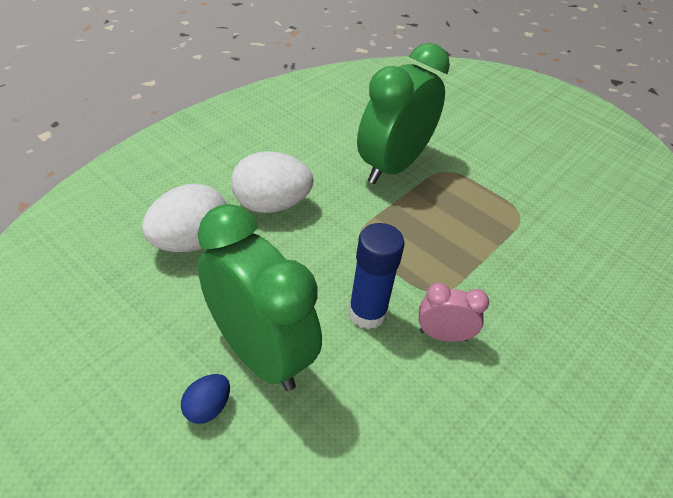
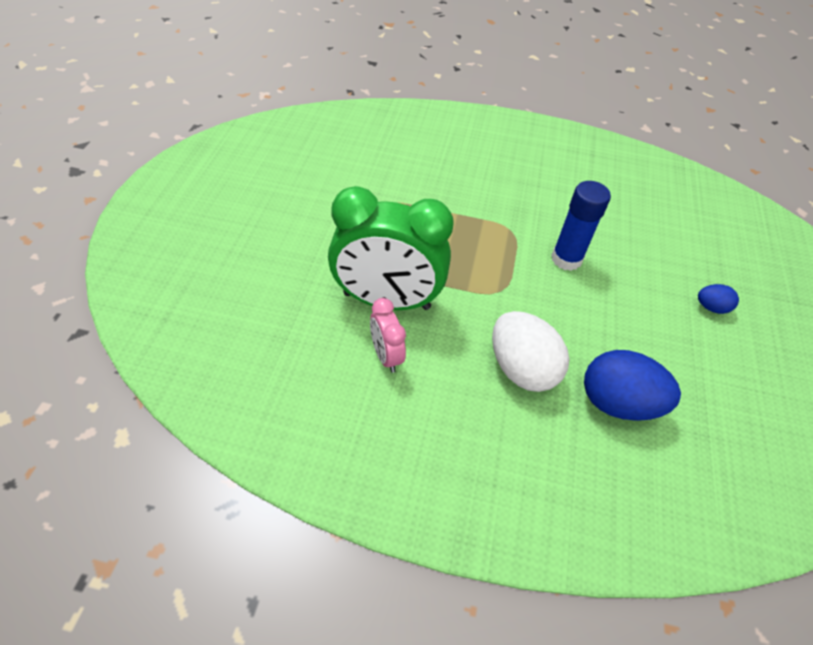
camera: 120 degrees left, 5 degrees up
white egg [142,184,227,252] -> blue egg [584,350,681,421]
green clock [198,204,322,391] -> none
pink clock [419,283,489,342] -> pink clock moved to [370,298,406,373]

